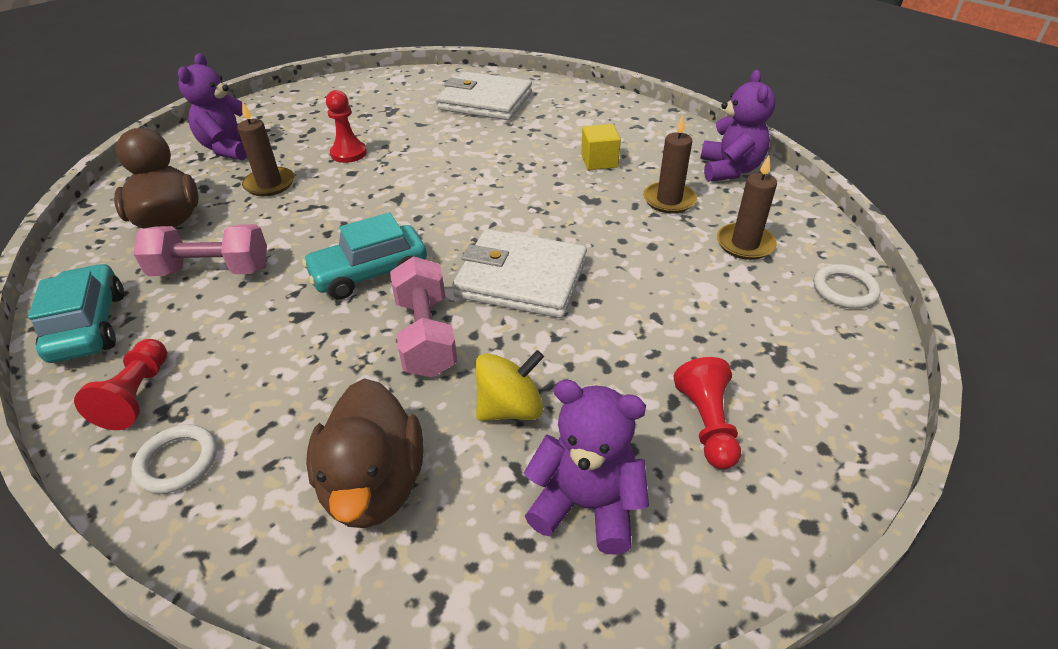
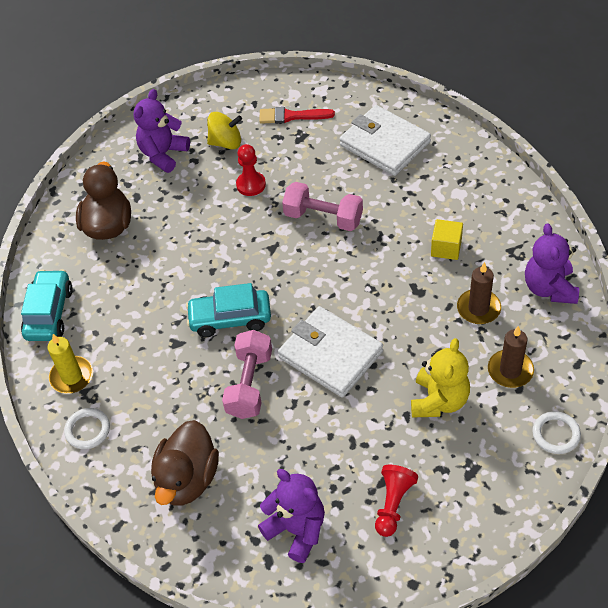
camera: 25 degrees right, 10 degrees up
red pawn [74,339,167,430] -> yellow candle [48,334,93,394]
pink dumbbell [134,224,267,276] -> pink dumbbell moved to [282,182,363,231]
brown candle [237,101,295,196] -> none
yellow spinning top [475,350,544,421] -> yellow spinning top moved to [207,112,242,149]
purple teddy bear [700,70,775,182] -> purple teddy bear turned 150 degrees clockwise [525,223,579,304]
none -> red brush [259,107,335,124]
none -> yellow teddy bear [411,338,470,418]

